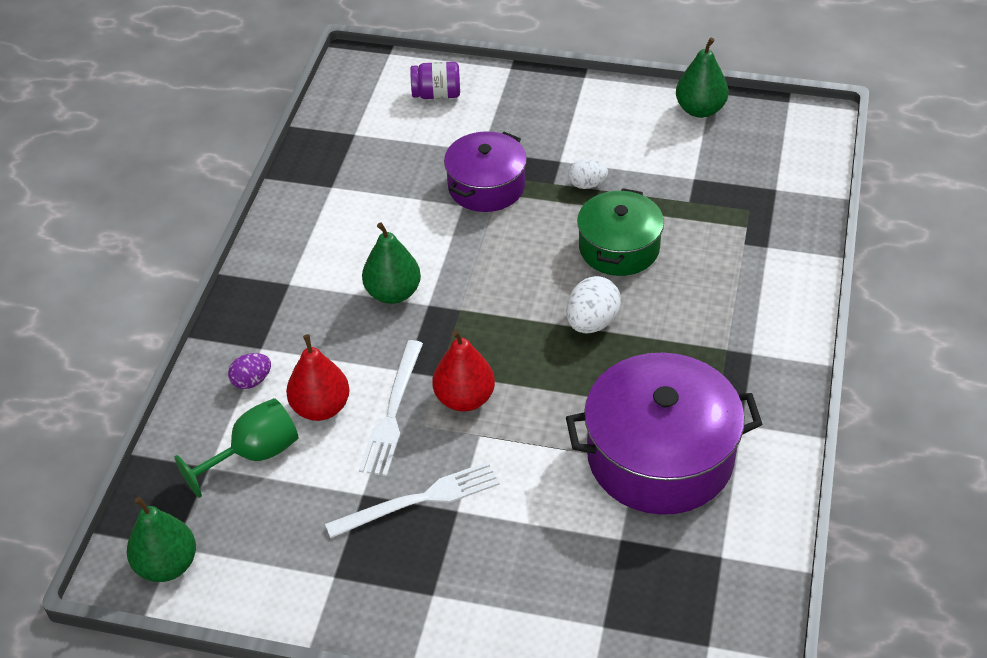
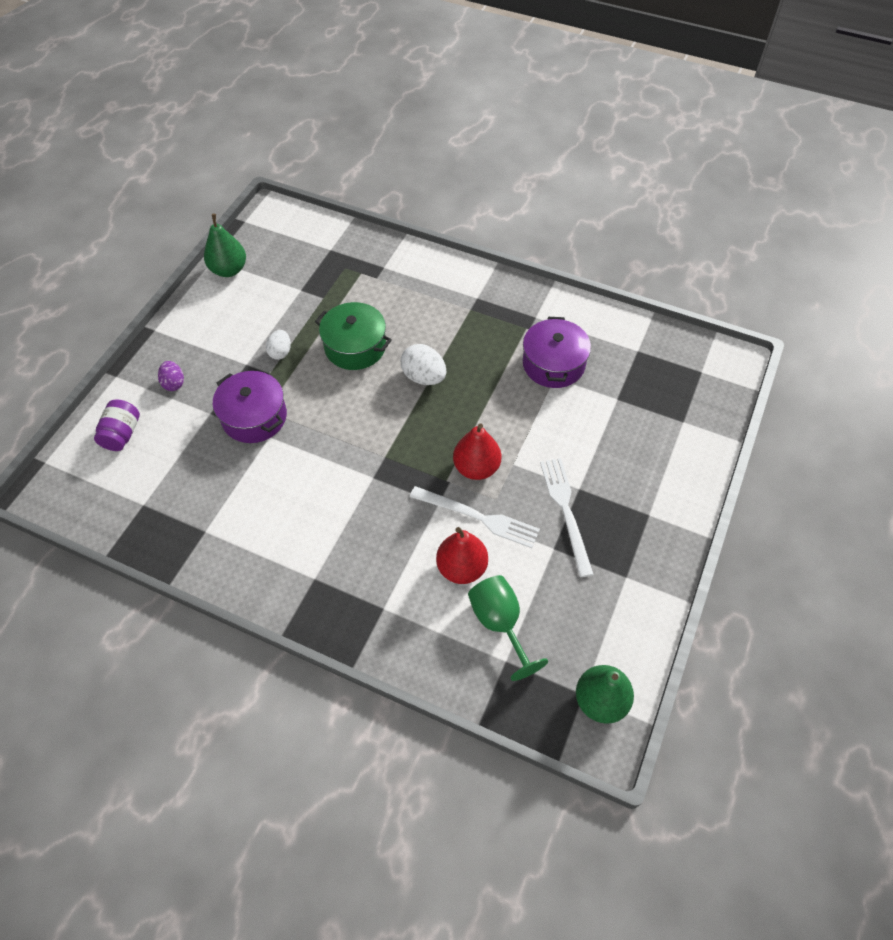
camera: 80 degrees left, 10 degrees up
purple egg [228,353,271,389] -> purple egg moved to [158,361,184,391]
green pear [362,223,421,304] -> none
purple pot [566,352,762,515] -> purple pot [523,317,591,388], size x0.63

